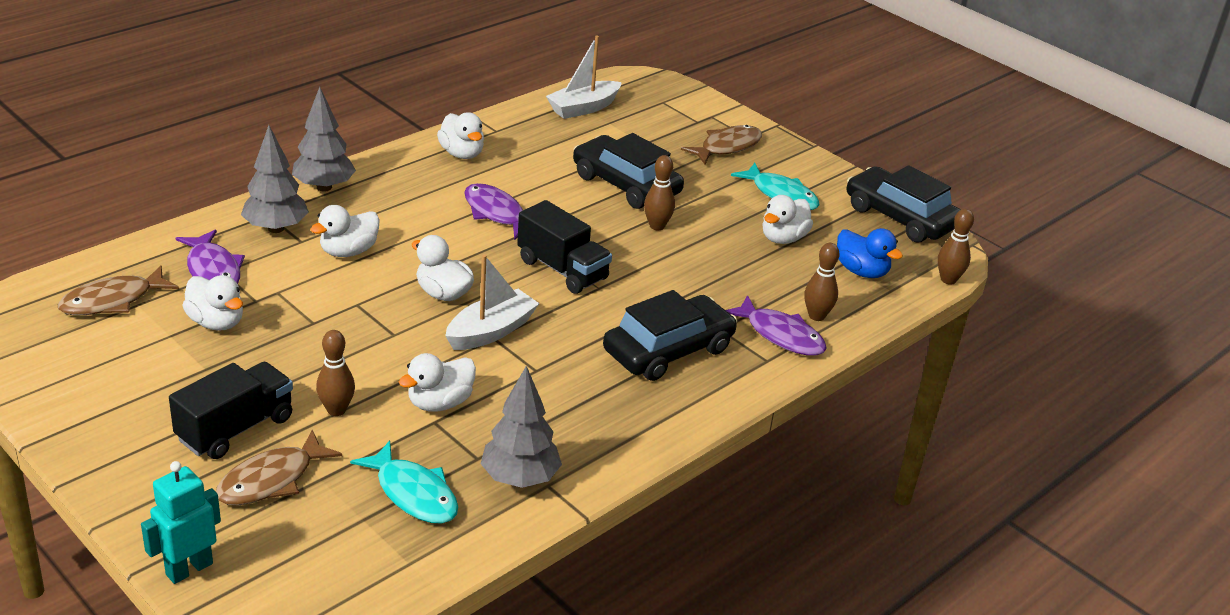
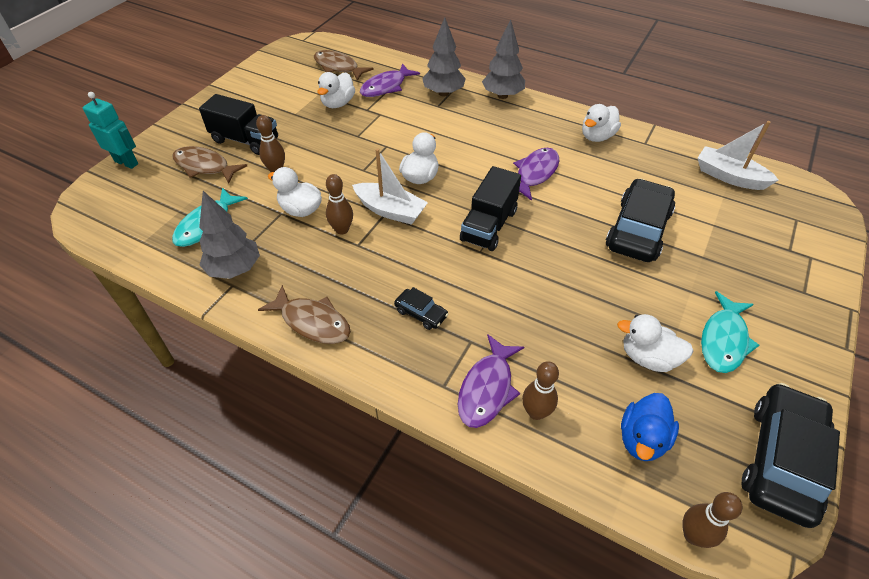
camera: 75 degrees right, 15 degrees up
white duck [310,205,380,257] -> none
black car [603,290,737,381] -> black car [394,287,448,330], size x0.46
brown bowling pin [644,155,675,230] -> brown bowling pin moved to [326,174,353,235]
brown fish [681,125,762,164] -> brown fish moved to [258,285,351,344]

